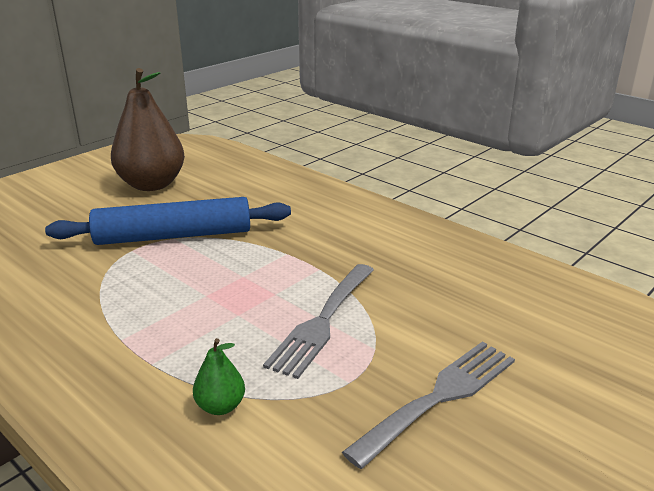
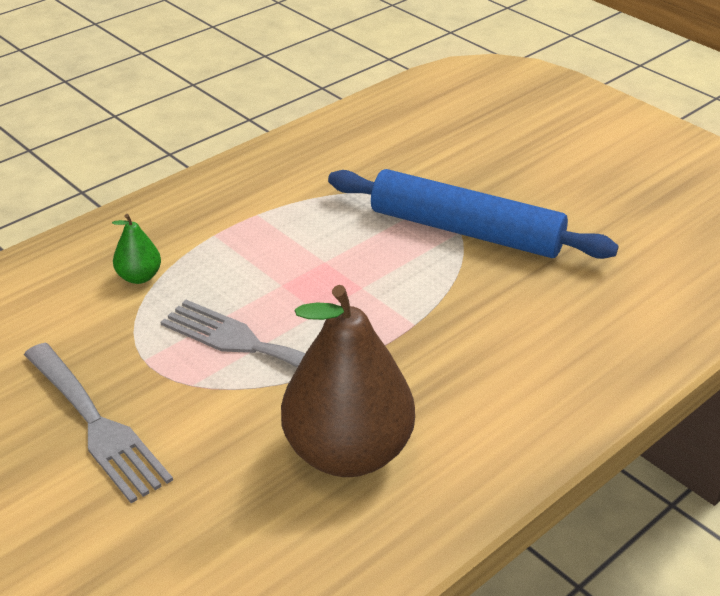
camera: 95 degrees right, 10 degrees up
blue rolling pin [45,197,291,245] -> blue rolling pin turned 60 degrees counterclockwise [328,169,619,259]
brown pear [111,68,185,191] -> brown pear moved to [281,285,415,477]

